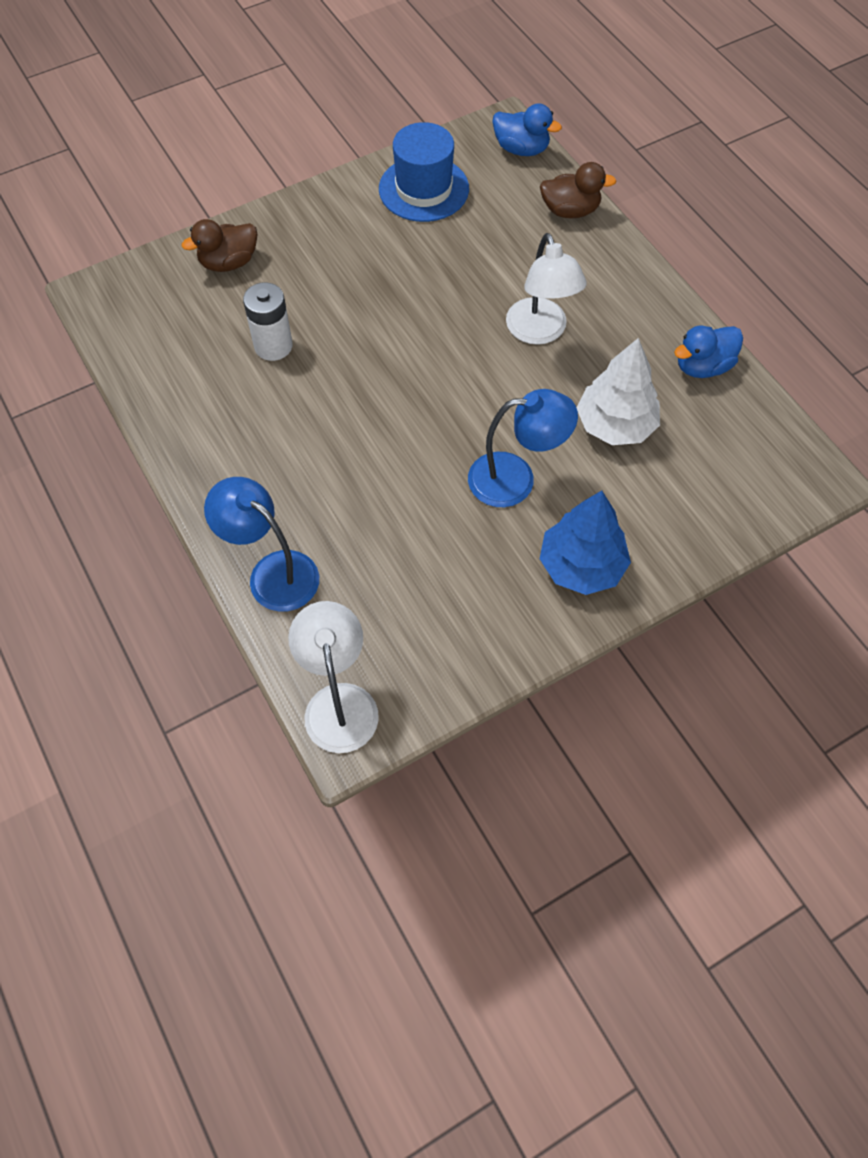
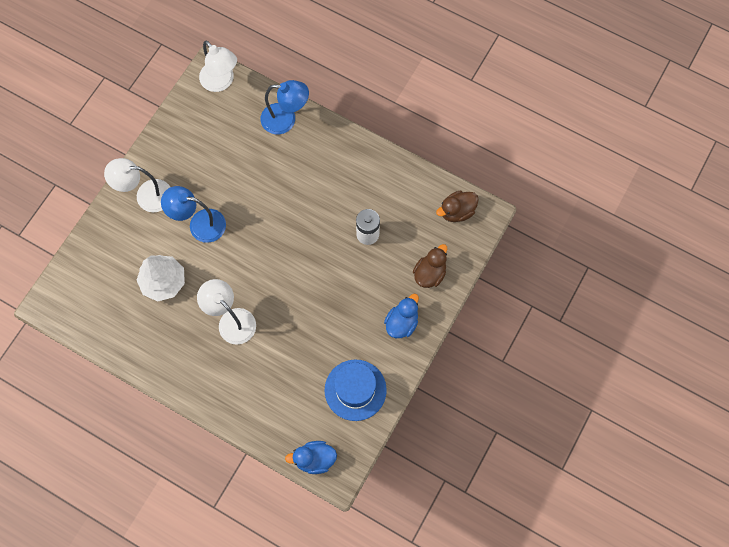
camera: 150 degrees right, 10 degrees up
blue lamp [468,389,578,507] -> blue lamp turned 45 degrees clockwise [161,186,226,243]
brown duck [540,162,616,218] -> brown duck moved to [436,191,479,222]
blue tree [540,490,631,595] -> white lamp [104,158,170,212]
blue duck [674,326,743,378] -> blue duck moved to [384,294,419,338]

